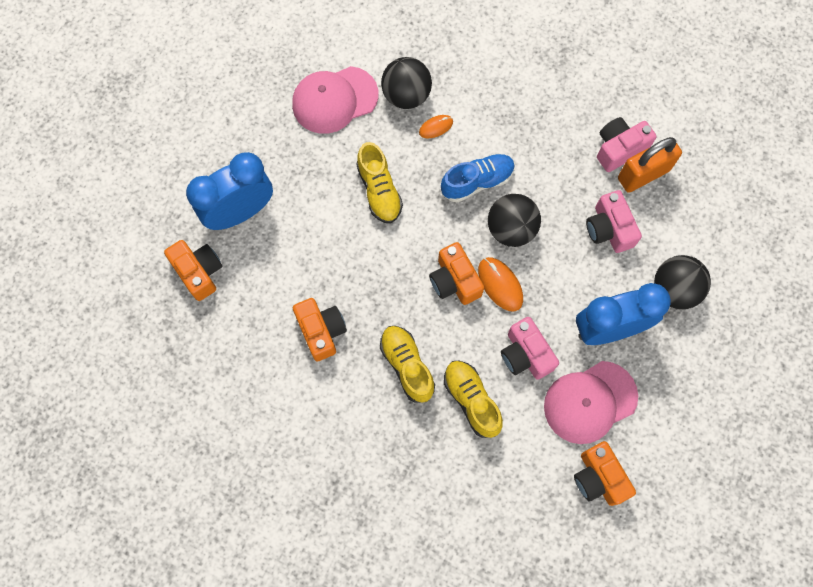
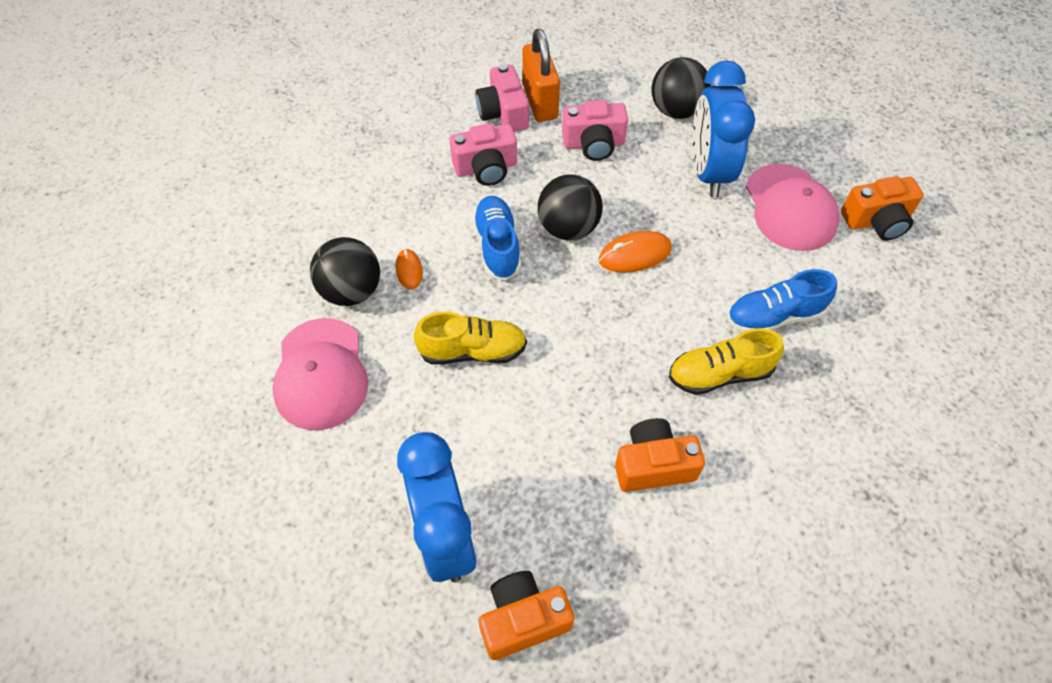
camera: 75 degrees left, 15 degrees down
orange camera [429,242,484,305] -> none
yellow shoe [444,361,503,438] -> blue shoe [727,269,837,332]
pink camera [501,317,559,380] -> pink camera moved to [450,123,517,186]

